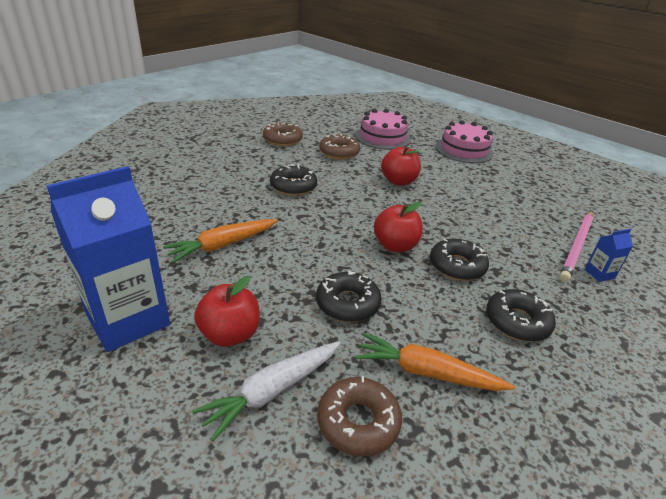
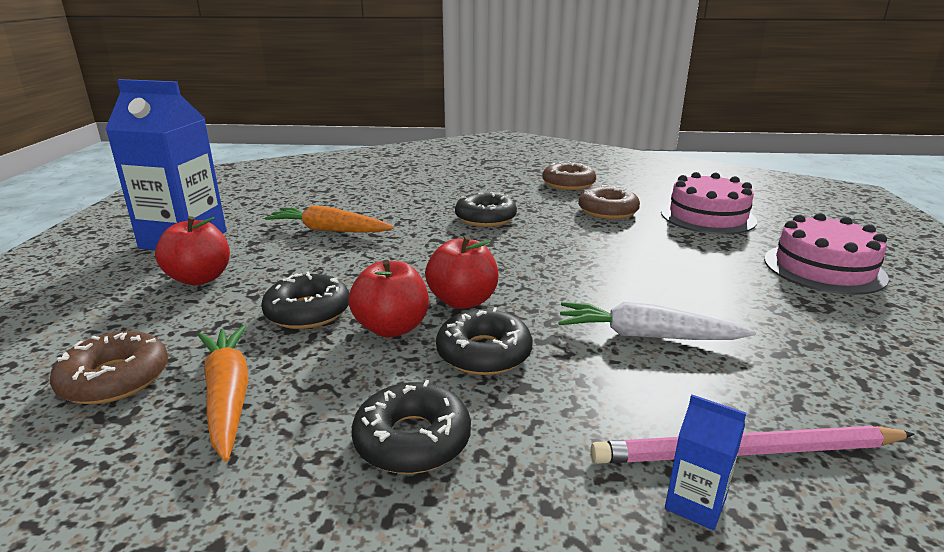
camera: 55 degrees right, 10 degrees down
white carrot [192,341,340,441] -> white carrot moved to [558,302,756,340]
red apple [381,146,421,185] -> red apple moved to [348,260,429,338]

